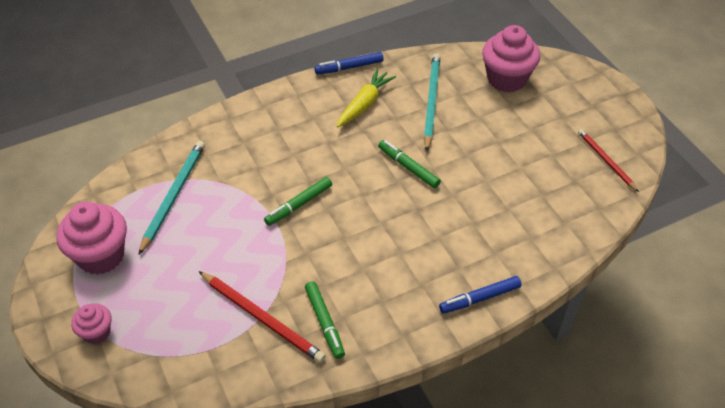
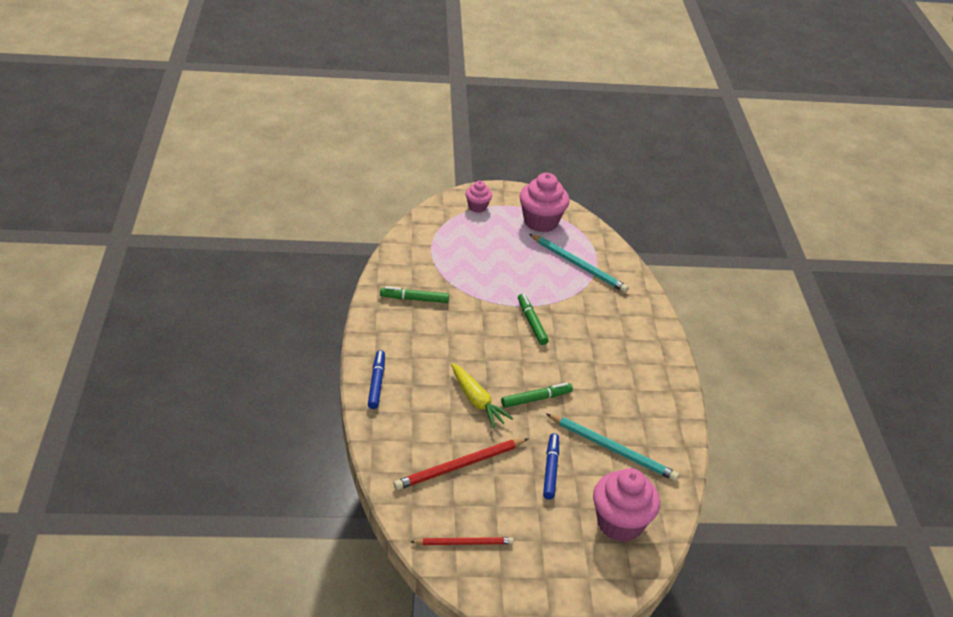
camera: 110 degrees right, 10 degrees down
red pencil [199,271,326,363] -> red pencil moved to [394,438,529,490]
blue marker [314,52,384,74] -> blue marker moved to [543,433,559,499]
yellow carrot [337,68,396,127] -> yellow carrot moved to [451,363,513,428]

